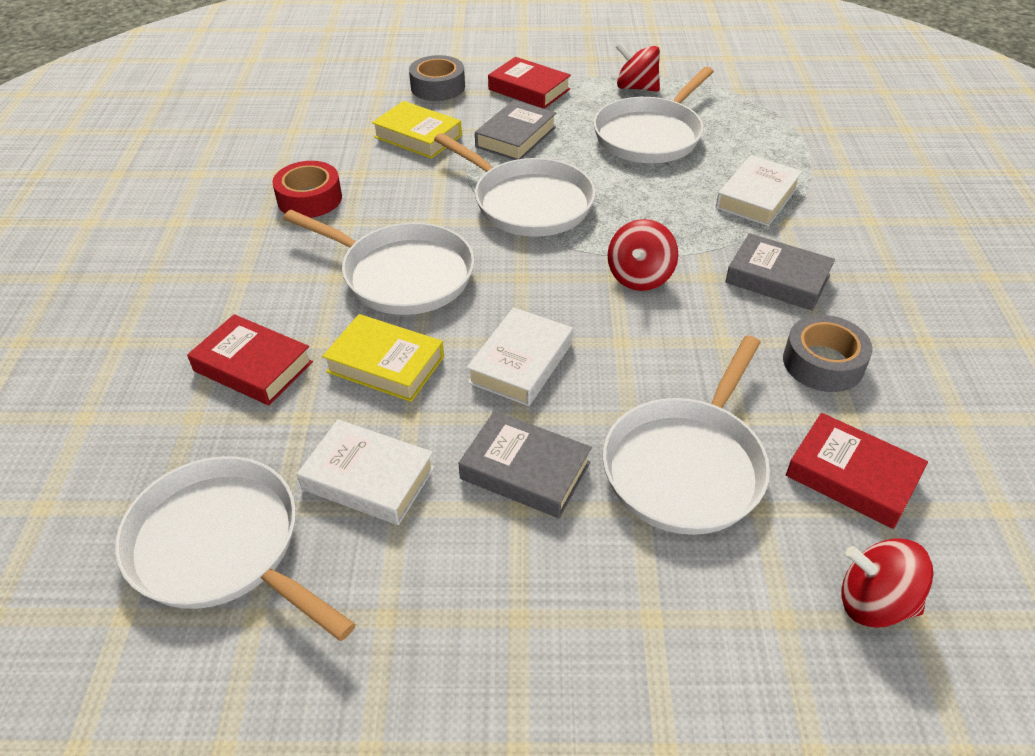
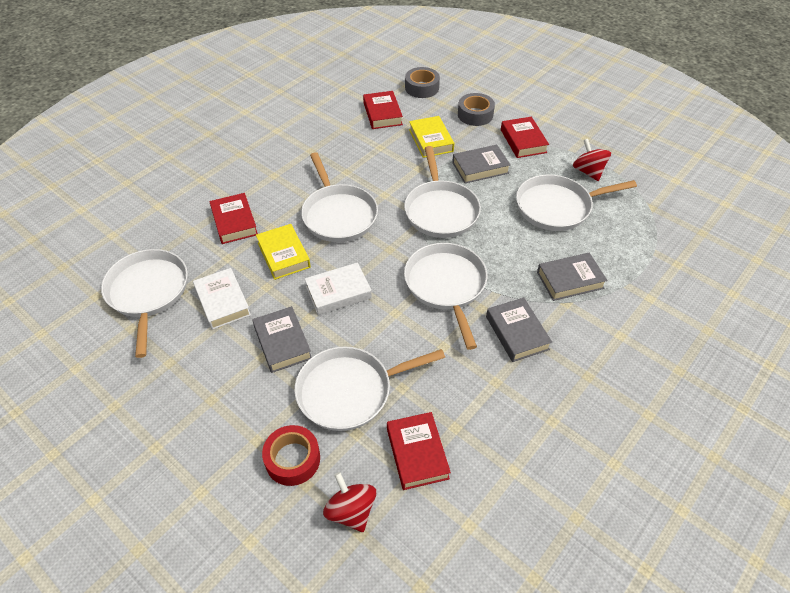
camera: 40 degrees right, 5 degrees up
red tape [272,161,342,218] -> red tape moved to [262,425,320,486]
red spinning top [608,219,678,291] -> white pan [404,243,488,350]
white book [716,155,802,226] -> grey book [537,253,607,301]
grey tape [783,315,873,392] -> grey tape moved to [405,67,440,98]
none -> red book [363,91,403,129]

